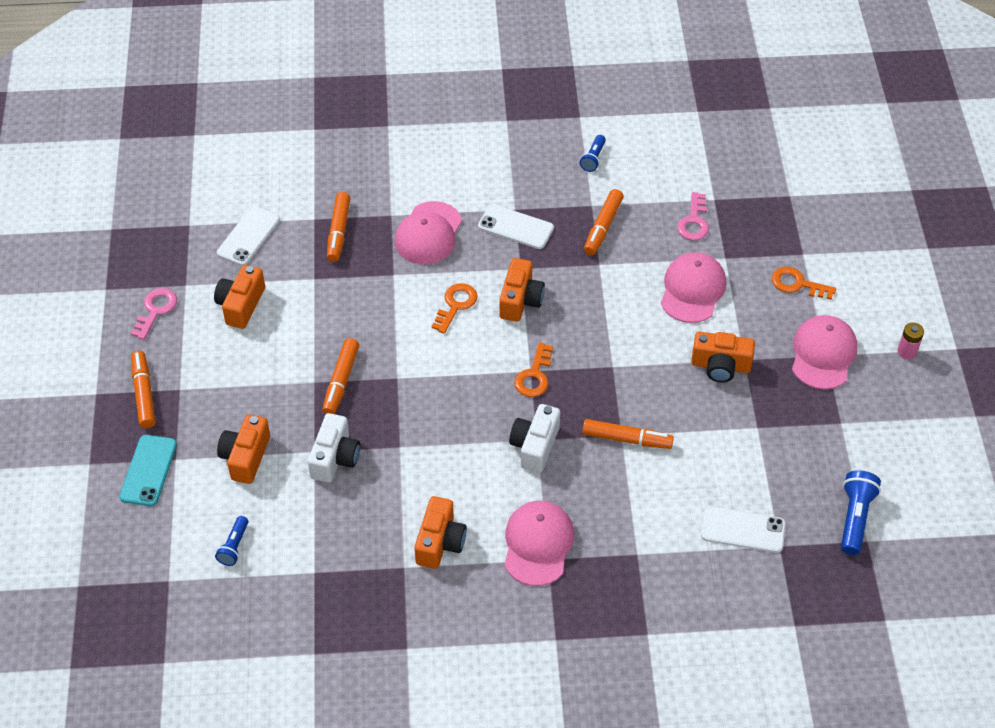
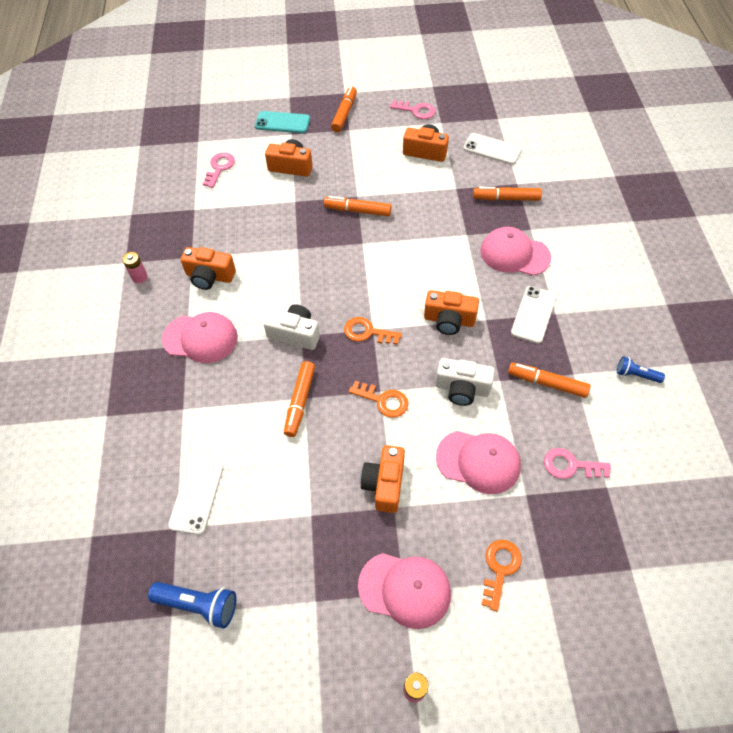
camera: 90 degrees right, 5 degrees up
orange marker [131,351,156,429] -> orange marker turned 60 degrees counterclockwise [331,86,357,132]
blue flashlight [215,516,248,566] -> pink key [203,153,235,188]
white camera [308,413,360,483] -> white camera moved to [436,358,495,406]
orange key [432,283,477,334] -> orange key moved to [349,381,409,418]
none -> pink battery [122,252,148,283]

